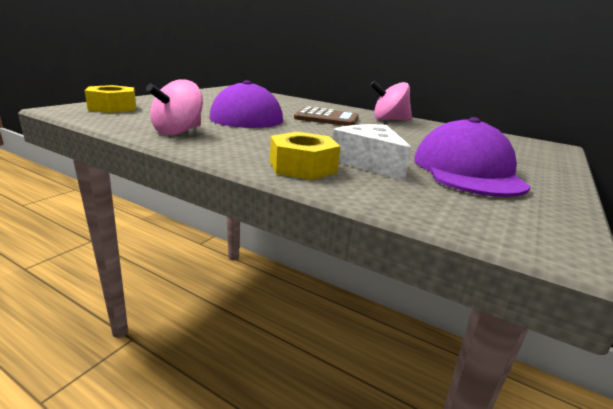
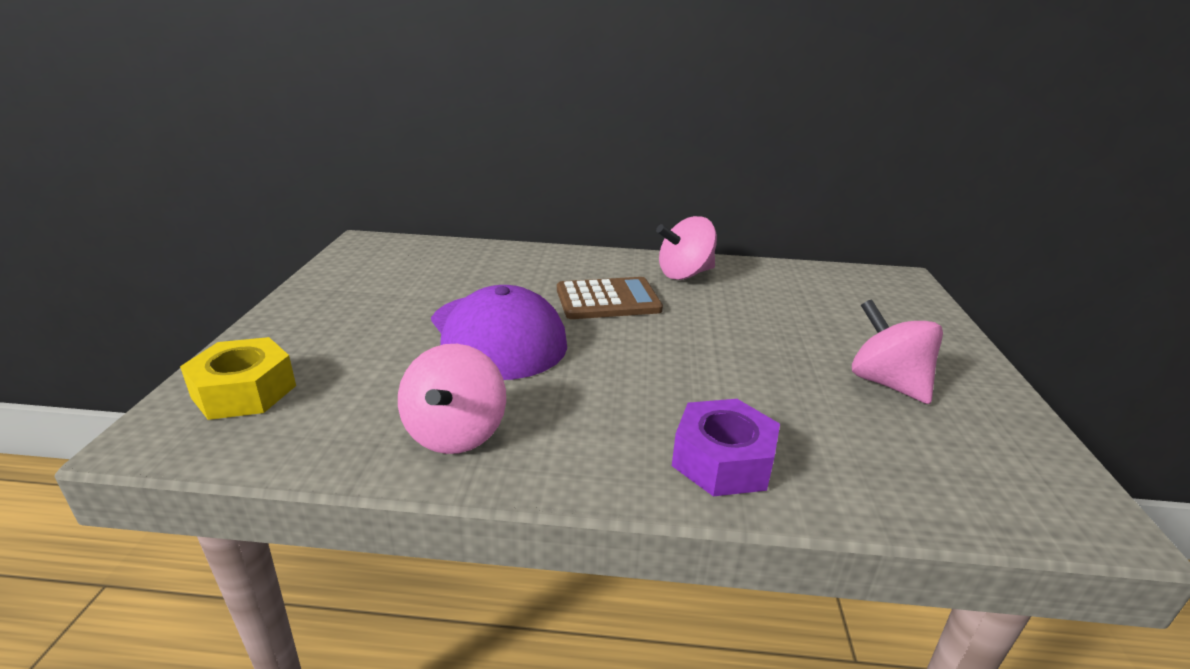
camera: 25 degrees left, 5 degrees up
yellow nut [270,132,340,180] -> purple nut [672,399,780,496]
white cheese [333,124,411,181] -> none
purple cap [414,117,531,197] -> pink spinning top [852,299,943,404]

